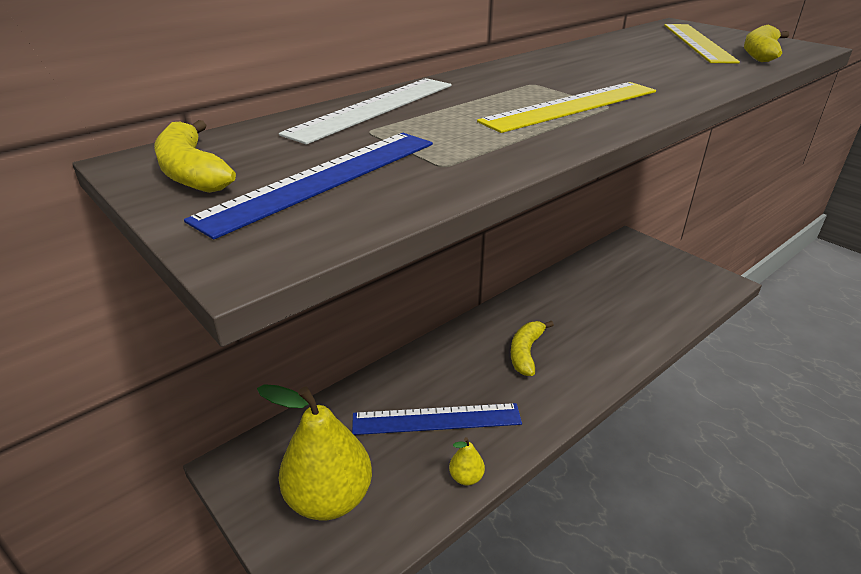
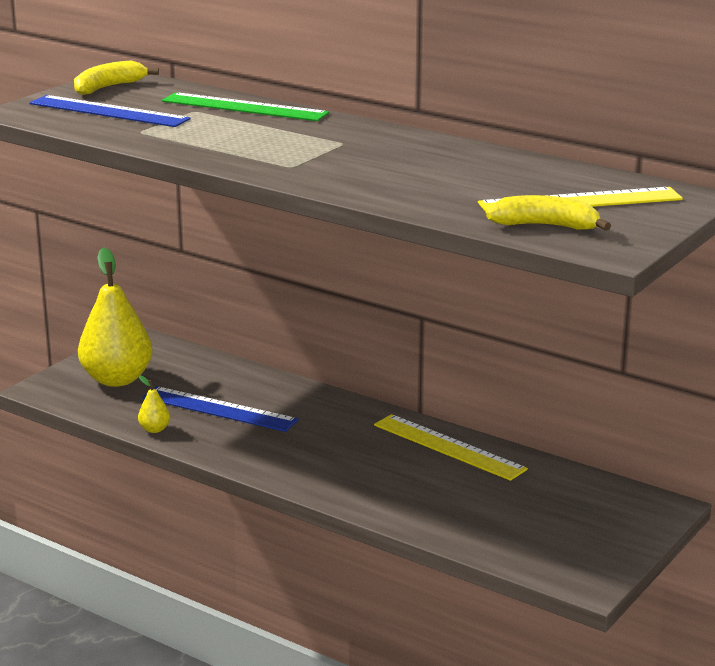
camera: 75 degrees right, 10 degrees down
white ruler [279,78,451,144] -> green ruler [162,92,329,121]
blue ruler [352,403,522,435] -> blue ruler turned 45 degrees counterclockwise [142,386,299,432]
yellow ruler [477,82,656,133] -> yellow ruler moved to [374,414,528,481]
yellow banana [511,321,554,376] -> none

